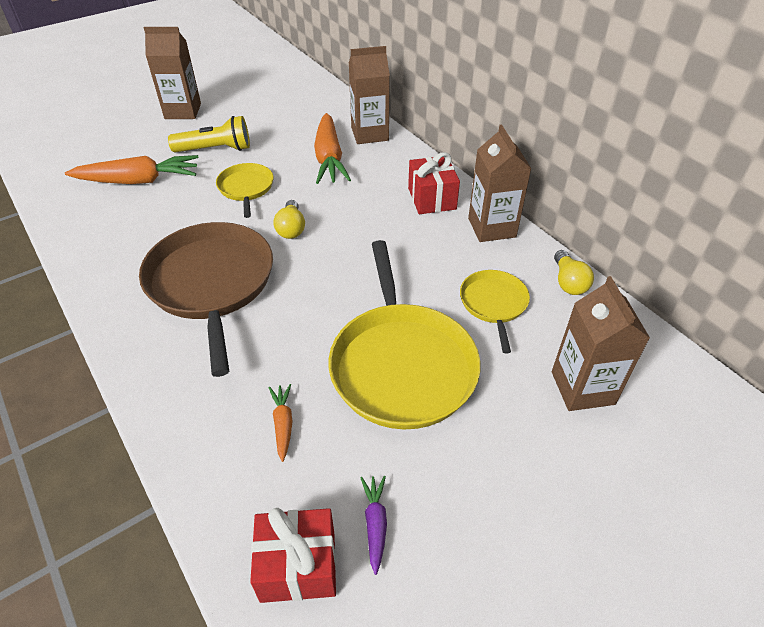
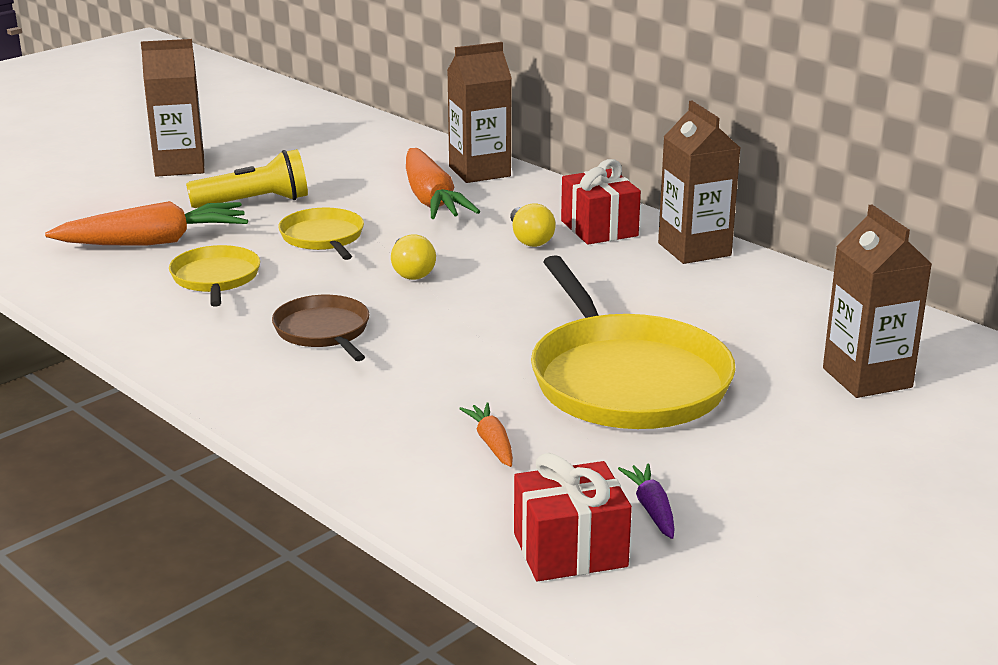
camera: 10 degrees left, 20 degrees down
brown pan [139,222,273,377] -> brown pan [272,295,370,361], size x0.52
yellow pan [460,270,530,353] -> yellow pan moved to [169,245,260,307]
yellow light bulb [554,250,594,295] -> yellow light bulb moved to [510,203,556,247]

